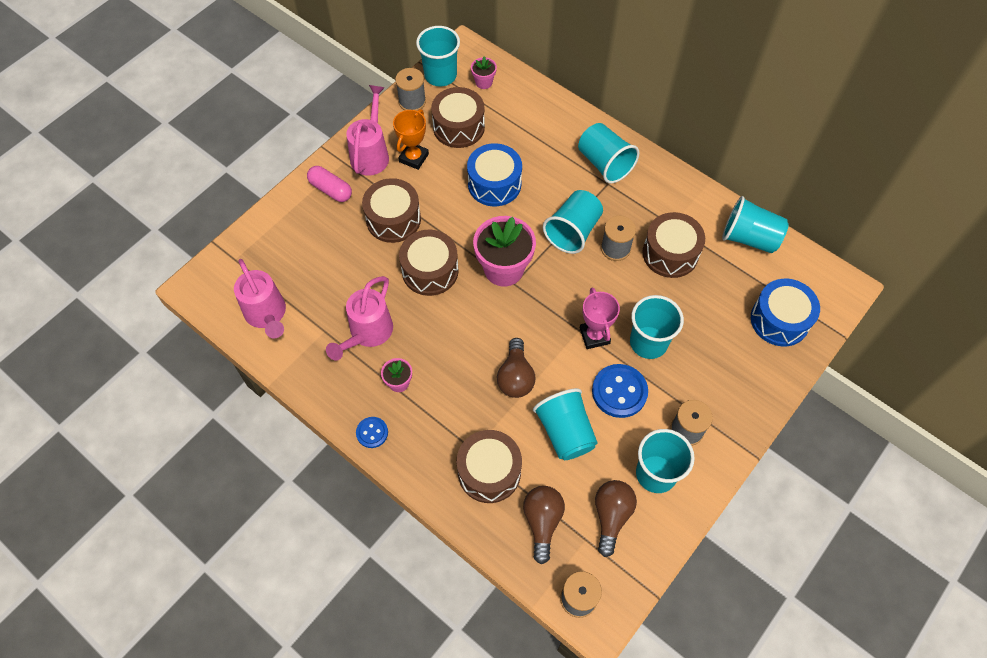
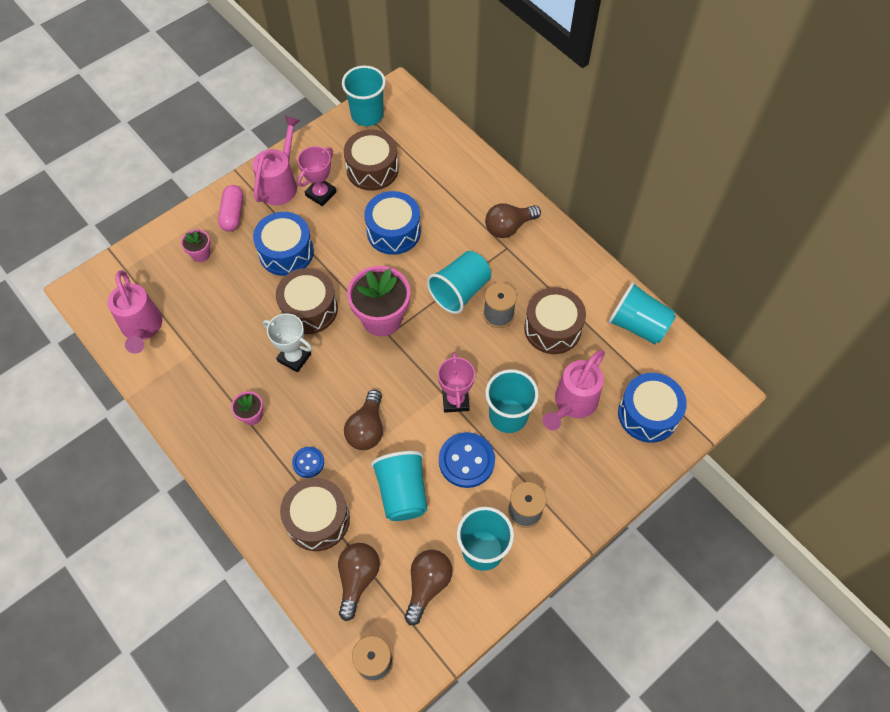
camera: 10 degrees right, 0 degrees up
pink capsule [307,166,352,202] -> pink capsule turned 45 degrees clockwise [218,185,243,232]
pink watering can [326,276,393,361] -> pink watering can moved to [543,350,605,431]
blue button [356,417,388,448] -> blue button moved to [292,447,324,478]
brown drum [362,178,421,243] -> blue drum [253,212,314,276]
orange trophy [393,109,429,170] -> pink trophy [298,146,336,206]
grey spool [395,68,426,111] -> none
pink flower pot [471,56,497,89] -> pink flower pot moved to [181,229,210,262]
turquoise cup [578,123,639,184] -> brown light bulb [485,203,541,238]
none -> white trophy [263,313,312,372]

